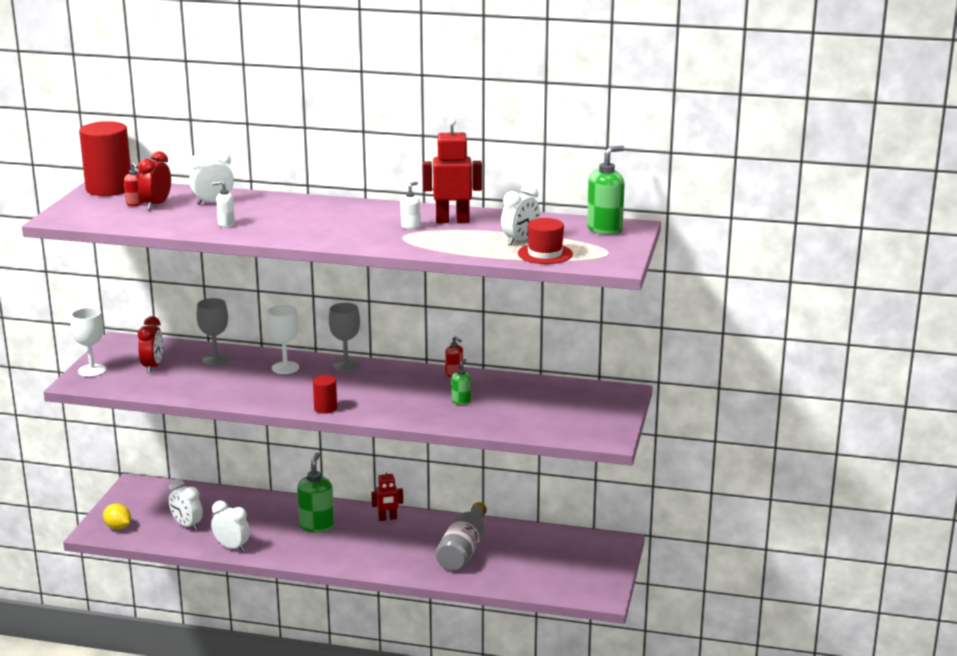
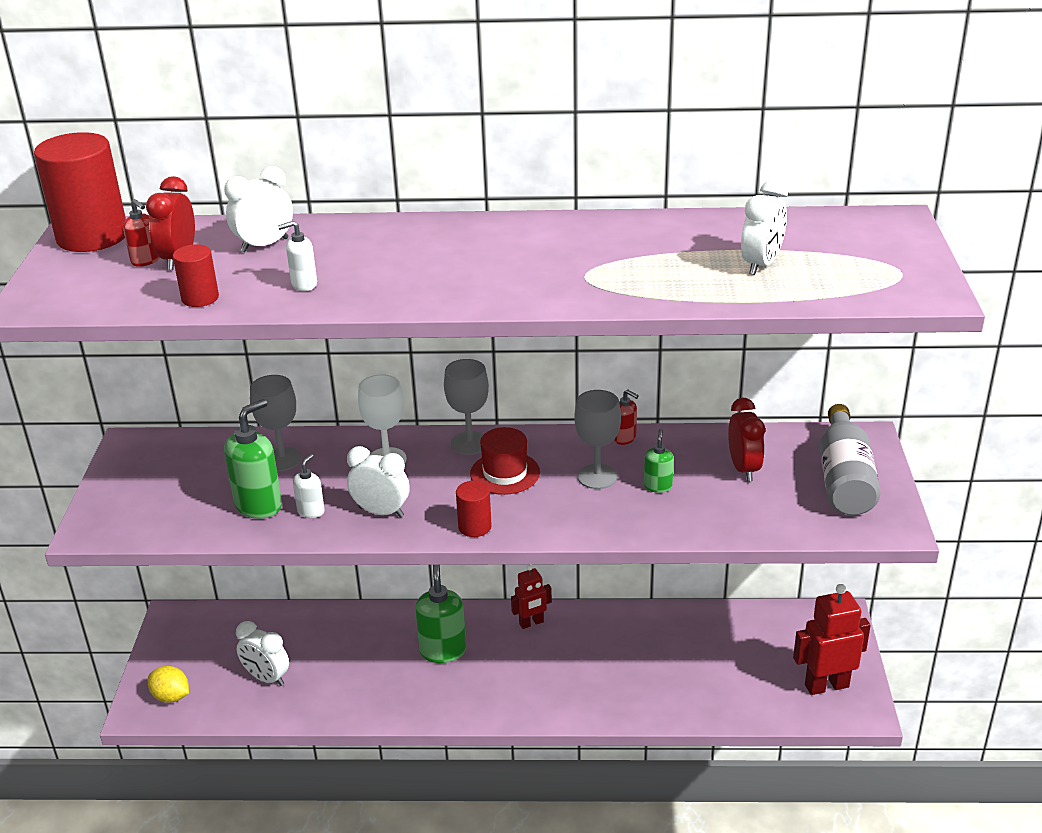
camera: 10 degrees left, 10 degrees up
white goblet [71,308,106,377] -> none
red clock [138,316,163,373] -> red clock moved to [728,398,765,482]
white clock [211,501,250,552] -> white clock moved to [347,446,410,518]
white soap dispenser [401,182,421,230] -> white soap dispenser moved to [293,454,325,518]
red robot [423,118,482,223] -> red robot moved to [793,584,871,695]
grey bottle [435,502,487,571] -> grey bottle moved to [820,404,881,515]
red hat [518,218,573,264] -> red hat moved to [470,427,540,495]
green soap dispenser [587,146,625,235] -> green soap dispenser moved to [224,399,282,519]
none -> red cylinder [173,244,219,307]
none -> grey goblet [574,390,621,489]

